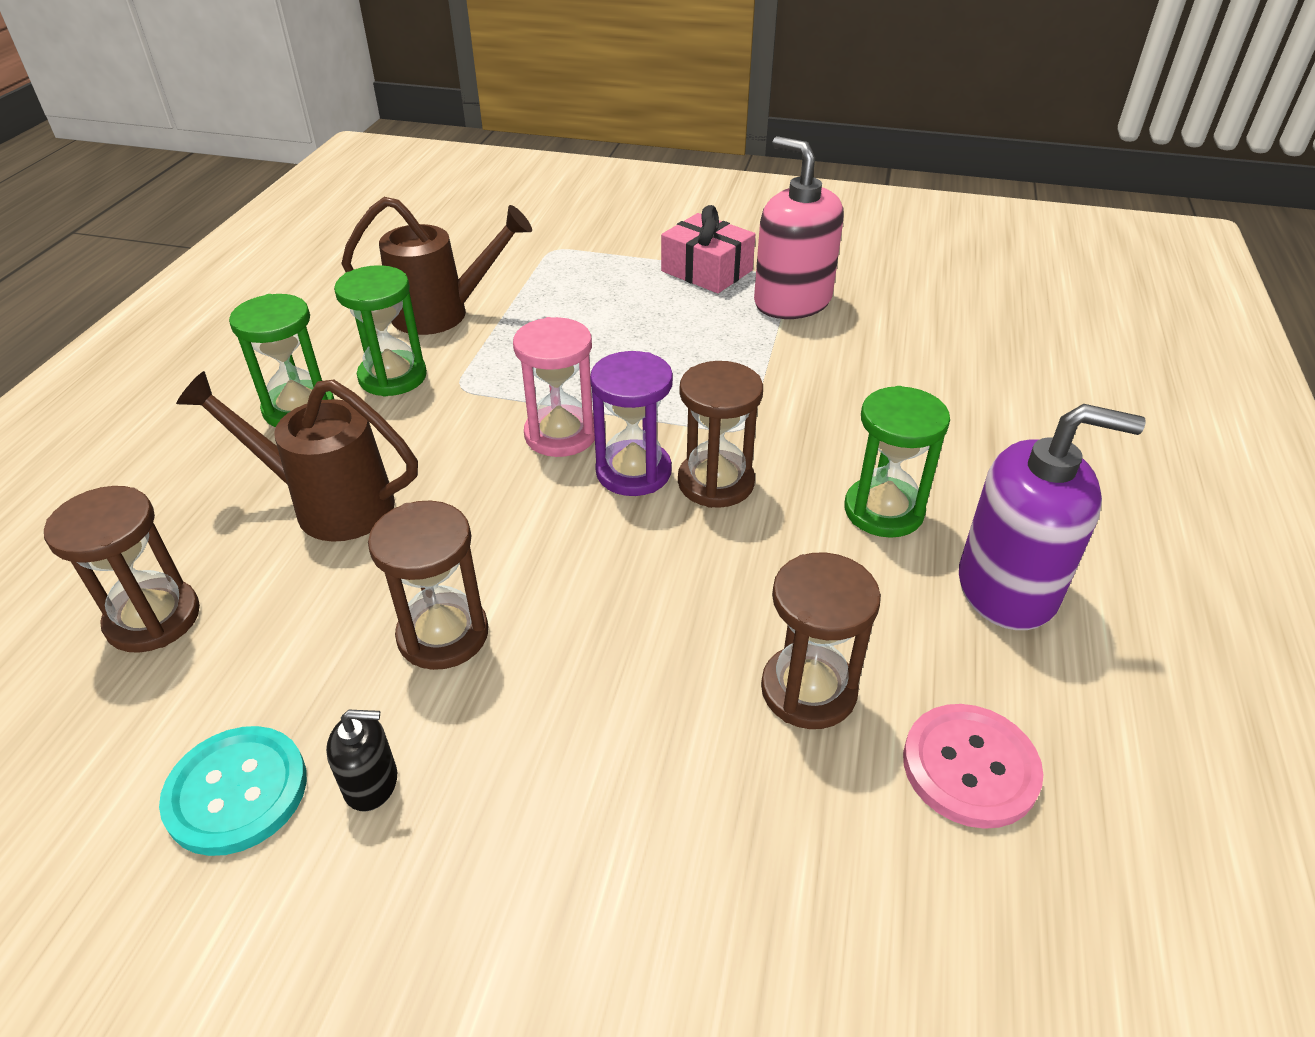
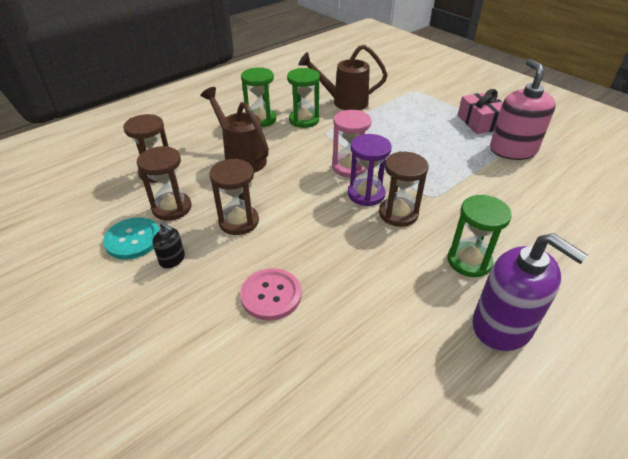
camera: 35 degrees right, 0 degrees up
brown watering can [341,197,532,335] -> brown watering can turned 150 degrees clockwise [298,44,388,110]
brown hourglass [761,552,881,729] -> brown hourglass moved to [137,146,191,221]
pink button [903,704,1044,829] -> pink button moved to [240,268,302,321]

